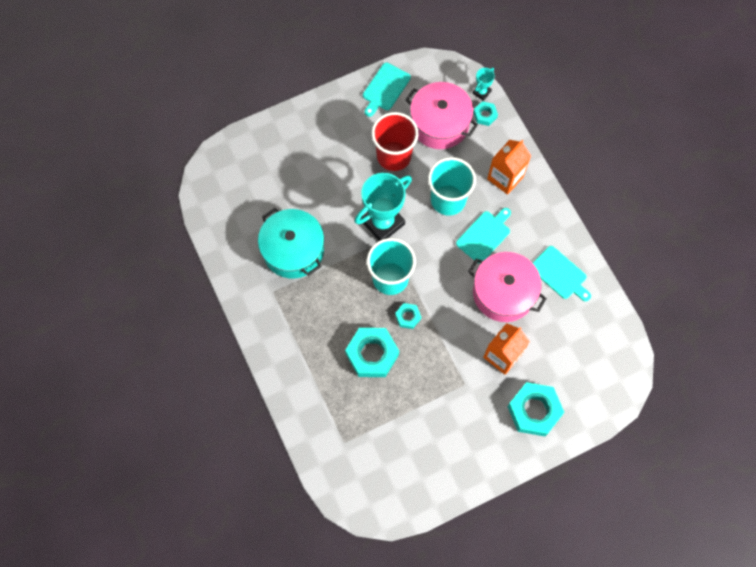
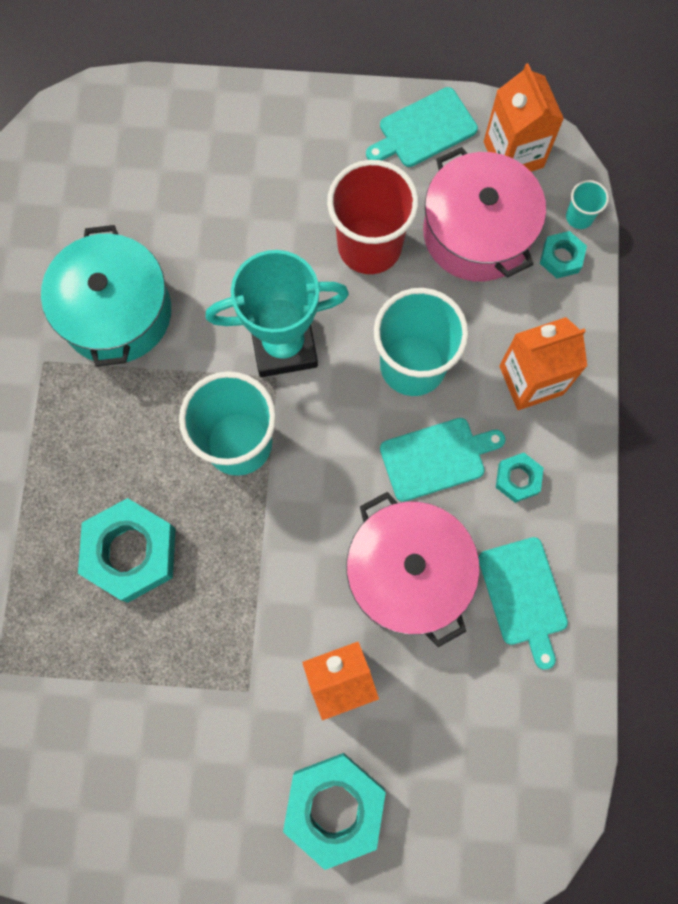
camera: 30 degrees right, 5 degrees up
turquoise nut [395,303,421,329] -> turquoise nut moved to [496,453,544,503]
turquoise trophy [473,68,495,101] -> turquoise cup [566,180,609,229]
none -> orange carton [484,63,564,172]

